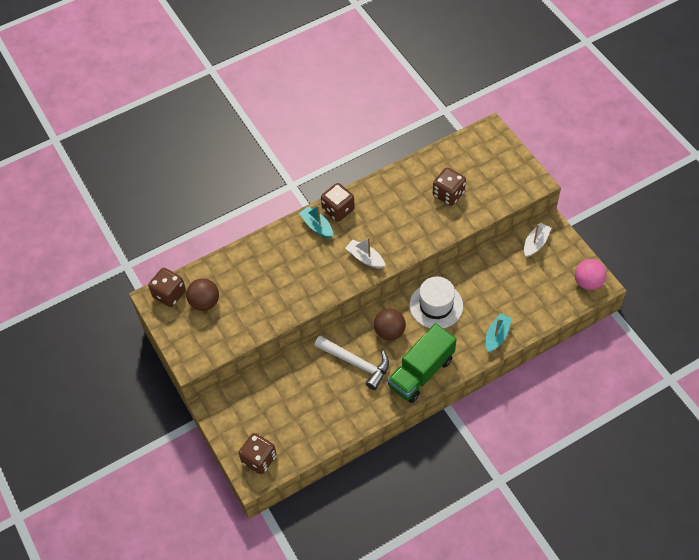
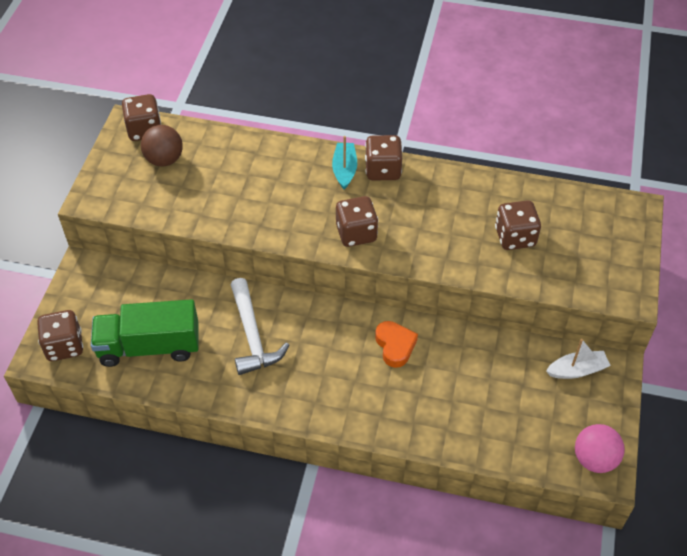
camera: 40 degrees right, 5 degrees down
white boat [345,237,385,269] -> brown dice [336,196,378,247]
brown ball [374,309,406,341] -> none
green truck [388,323,456,403] -> green truck moved to [91,299,199,367]
white hat [409,277,463,328] -> orange heart [375,321,418,368]
turquoise boat [486,313,512,352] -> none

